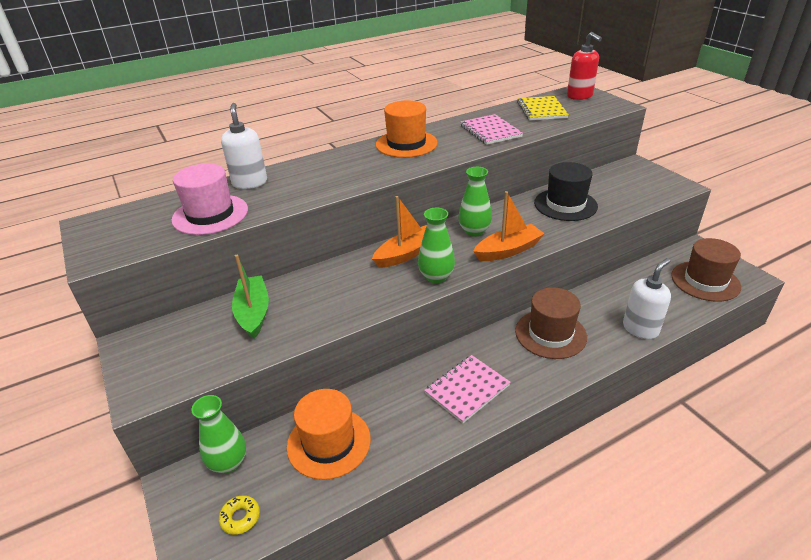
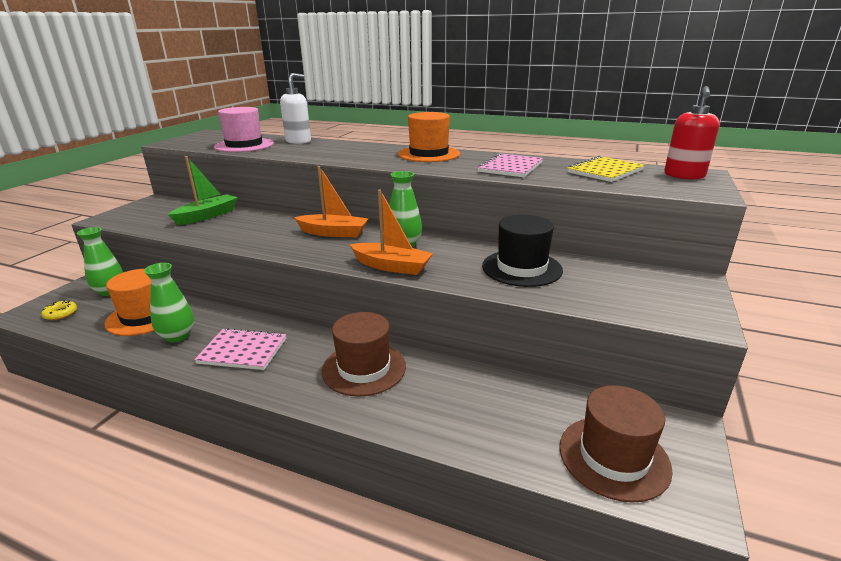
camera: 50 degrees right, 10 degrees down
green vase [418,208,455,283] -> green vase moved to [144,263,194,342]
white soap dispenser [623,258,671,339] -> none

